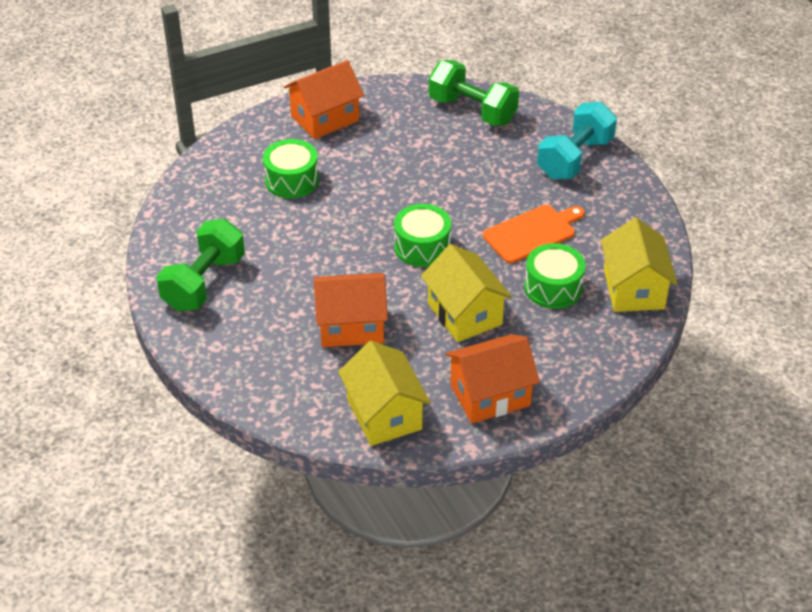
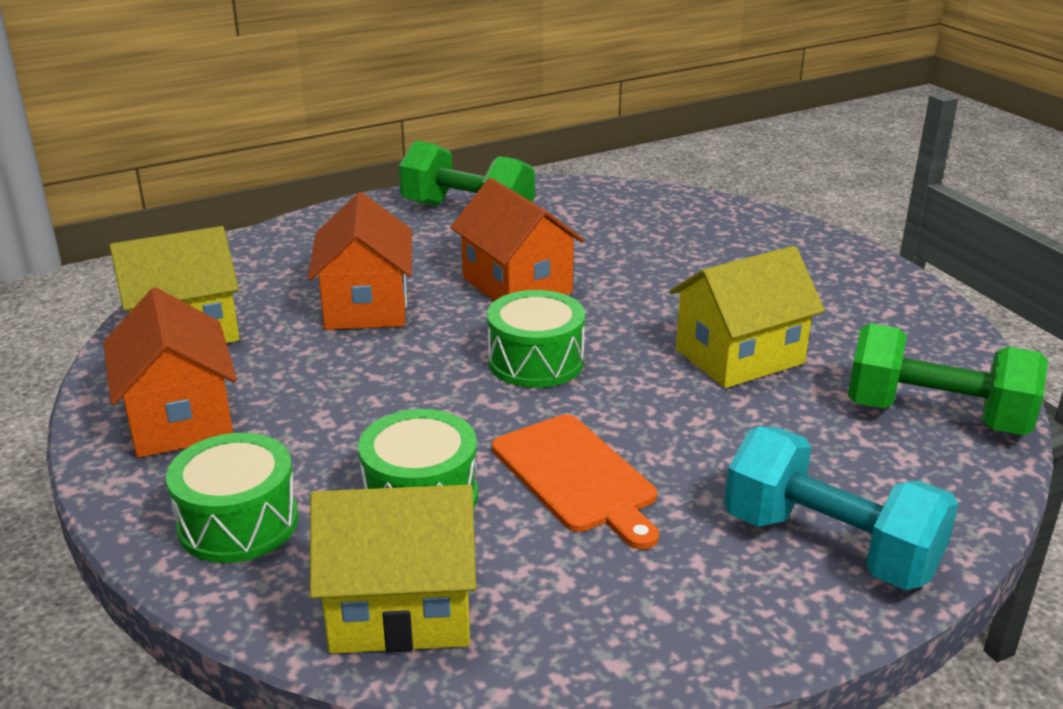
camera: 90 degrees right, 15 degrees down
green drum [263,139,319,198] -> green drum moved to [166,433,299,563]
orange house [284,60,364,139] -> orange house moved to [450,178,585,301]
yellow house [421,244,512,342] -> yellow house moved to [669,246,825,388]
green dumbbell [429,60,519,126] -> green dumbbell turned 75 degrees clockwise [848,323,1048,435]

